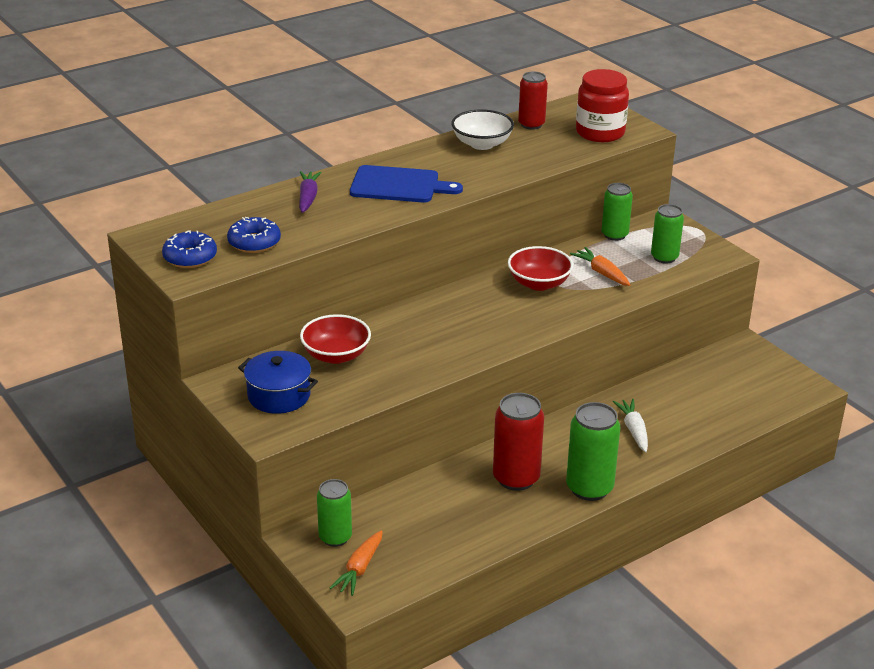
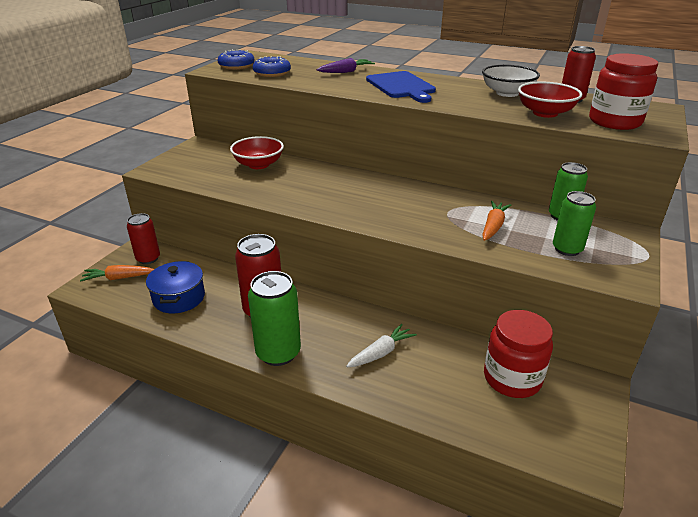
camera: 60 degrees right, 0 degrees up
blue pot [238,351,318,414] -> blue pot moved to [146,261,205,314]
green can [317,479,352,547] -> red can [127,213,160,264]
red bowl [508,246,573,291] -> red bowl moved to [518,82,582,118]
none -> red jar [484,310,553,398]

